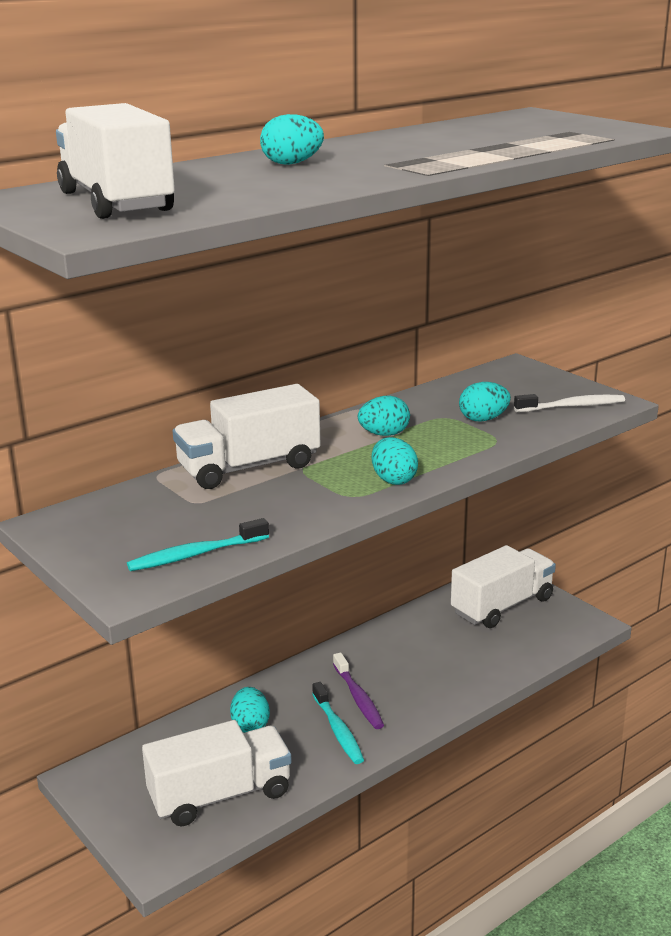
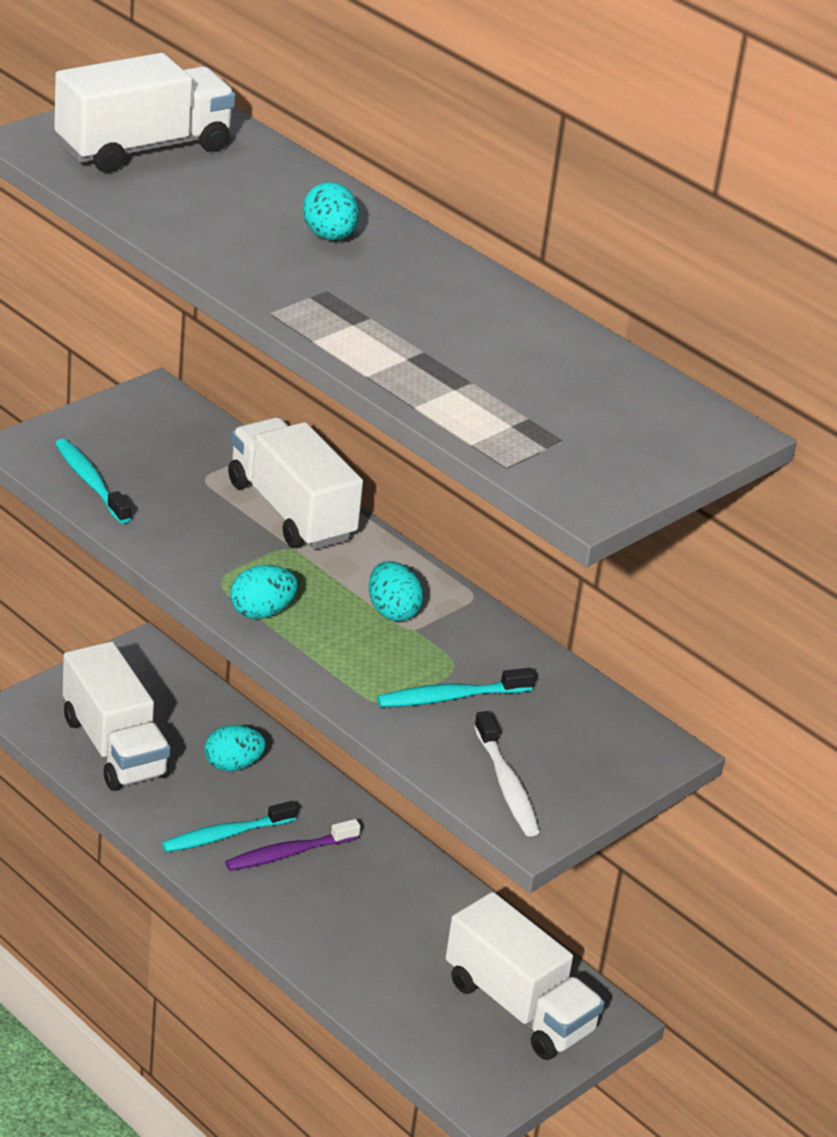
camera: 80 degrees right, 10 degrees up
turquoise egg [459,382,511,421] -> turquoise toothbrush [377,668,535,707]

